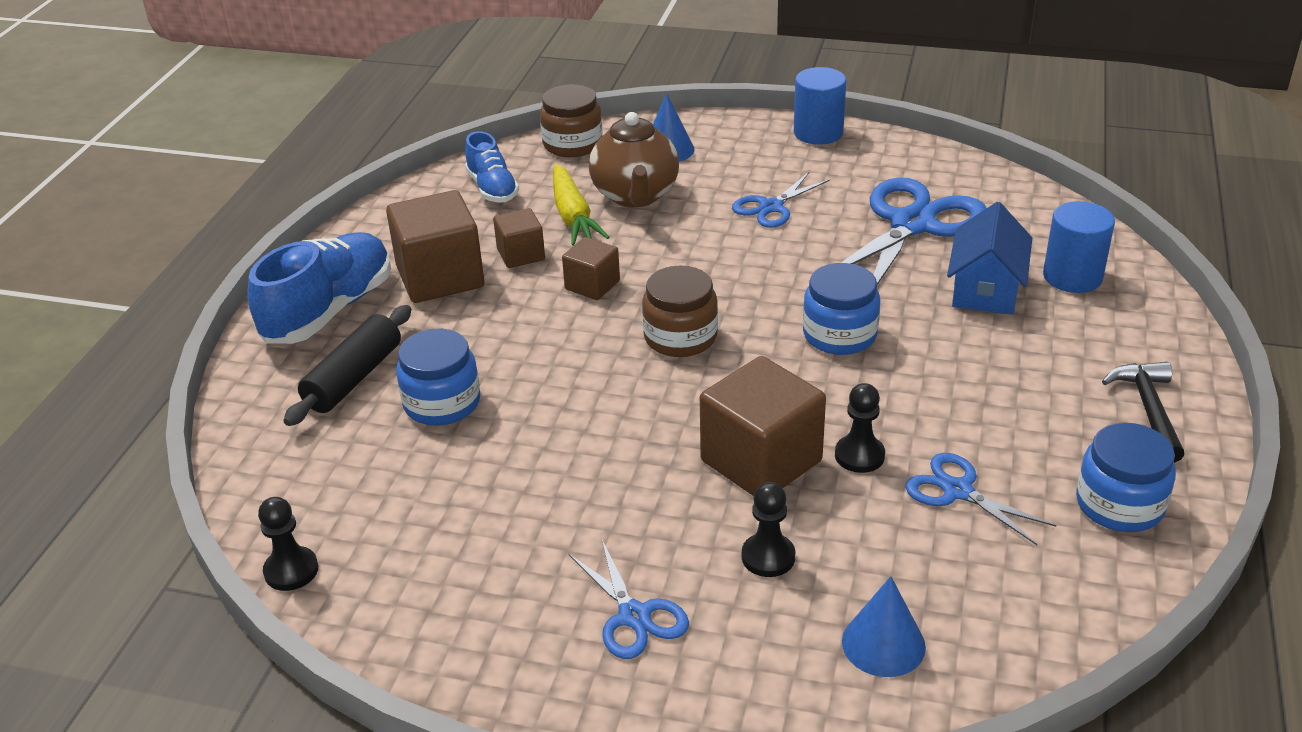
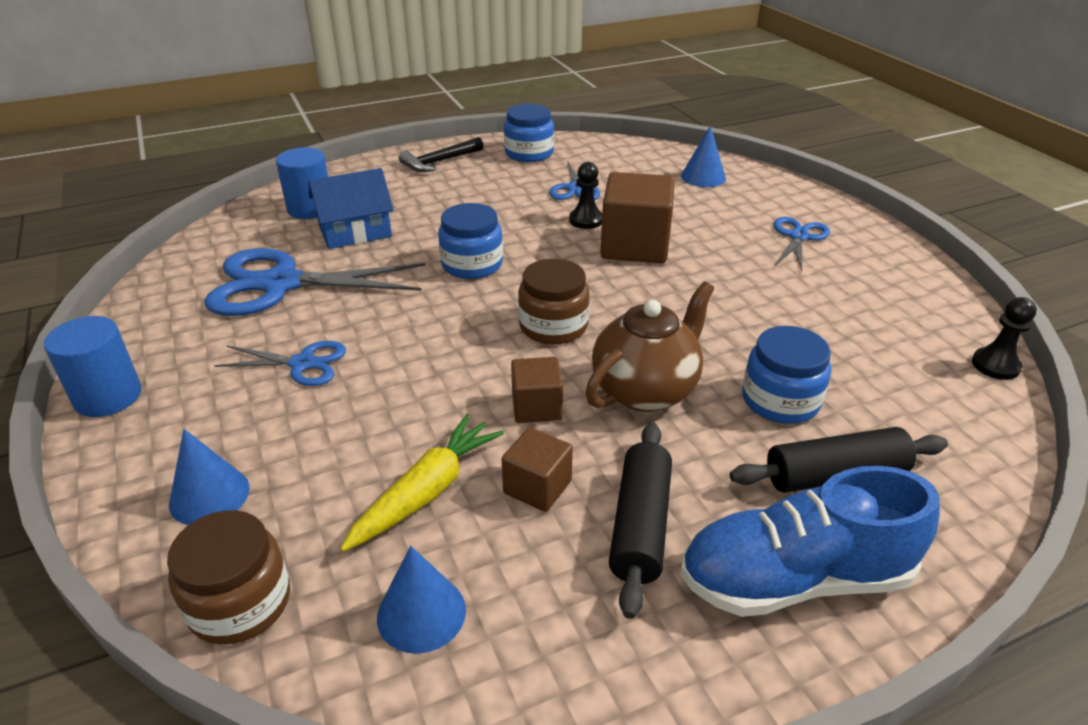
camera: 130 degrees left, 0 degrees up
brown cube [386,190,484,303] -> black rolling pin [609,423,672,619]
blue shoe [465,131,519,202] -> blue cone [377,546,466,654]
brown teapot [589,112,679,208] -> brown teapot moved to [585,282,714,412]
black pawn [742,482,795,577] -> none

